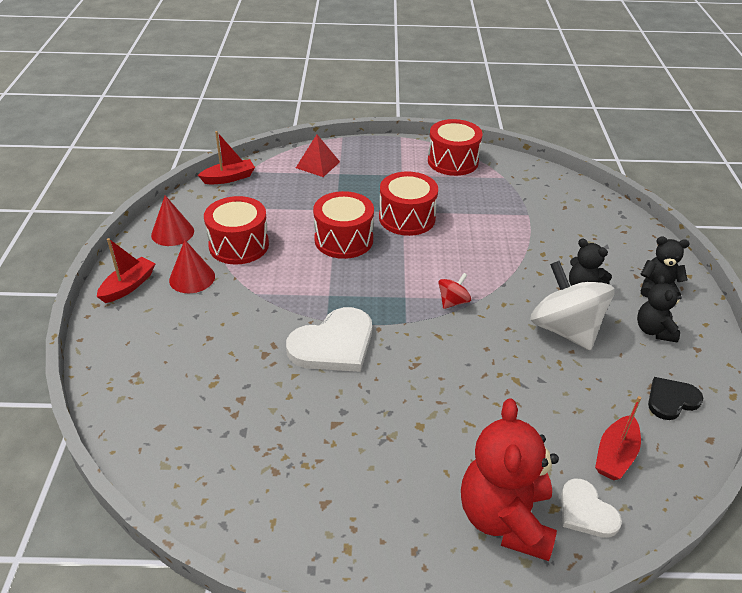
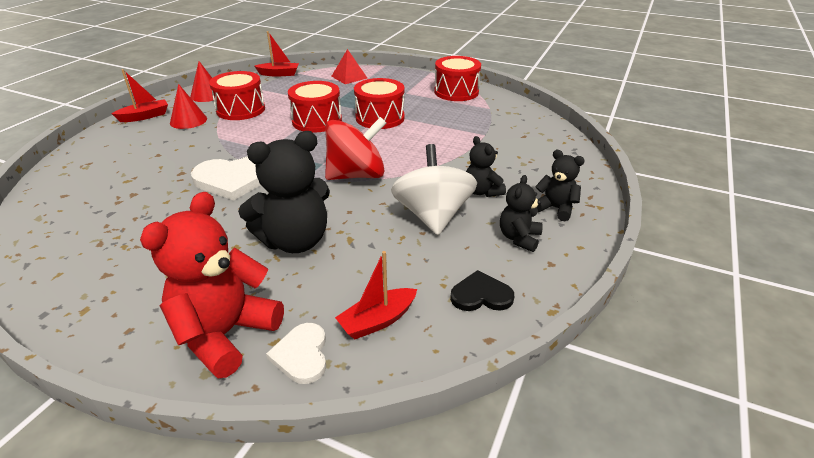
camera: 25 degrees right, 5 degrees down
red spinning top [438,273,471,309] -> red spinning top [325,117,386,180], size x2.17
none -> black teddy bear [238,131,330,253]

